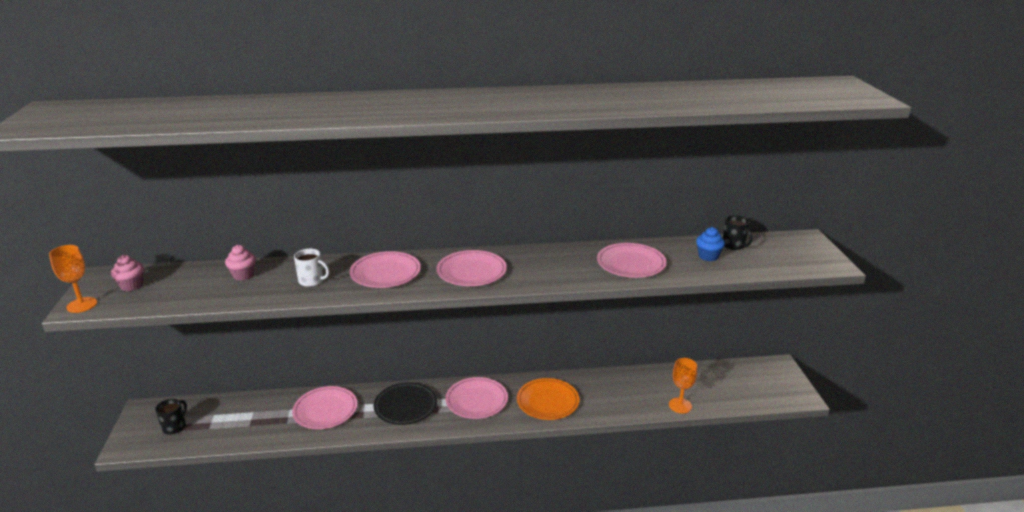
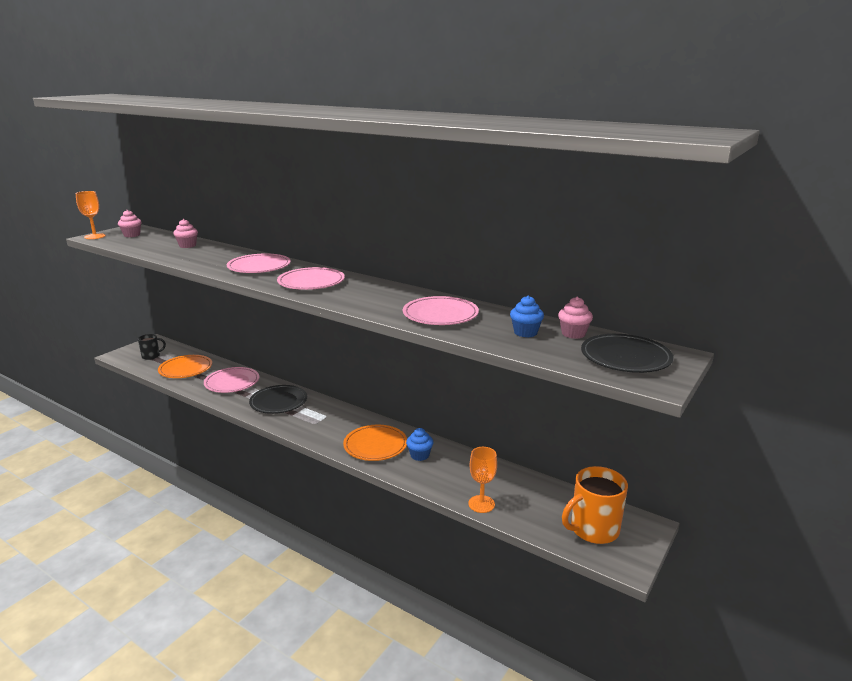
camera: 40 degrees right, 5 degrees down
white mug [294,249,329,287] -> none
pink plate [445,377,508,419] -> none
black mug [723,215,752,250] -> pink cupcake [558,297,593,339]
none -> orange plate [158,355,212,378]
none -> blue cupcake [406,428,433,461]
none -> orange mug [562,466,628,544]
none -> black plate [581,334,673,373]

